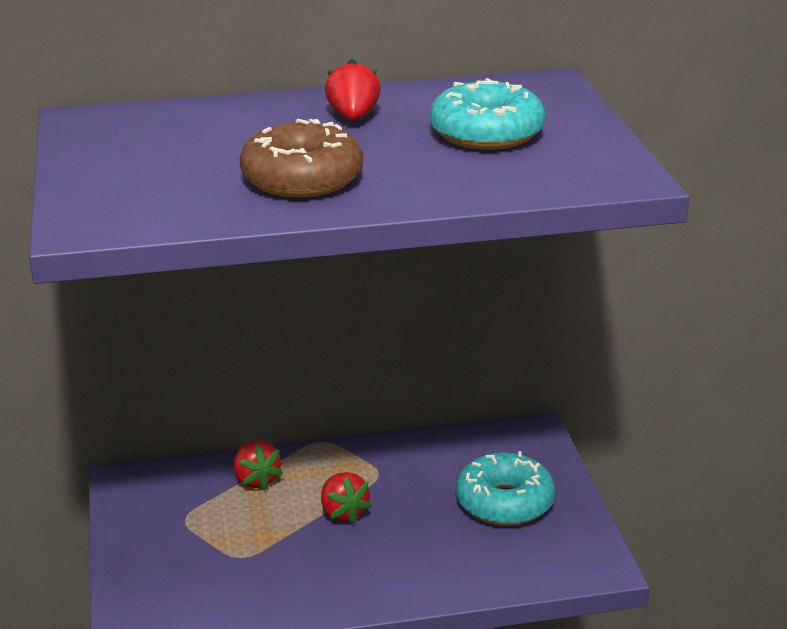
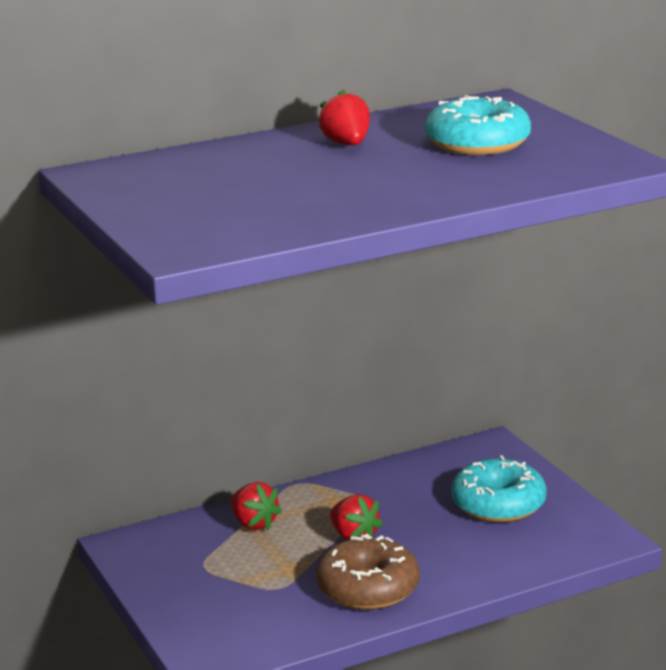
camera: 15 degrees left, 5 degrees down
brown donut [240,119,363,197] -> brown donut moved to [316,534,420,610]

